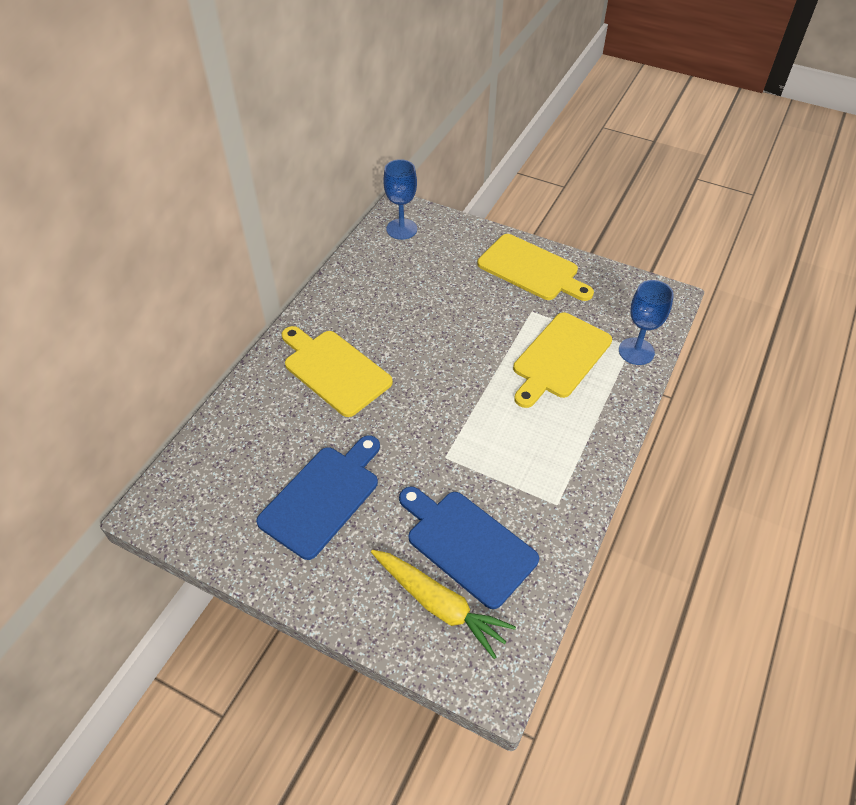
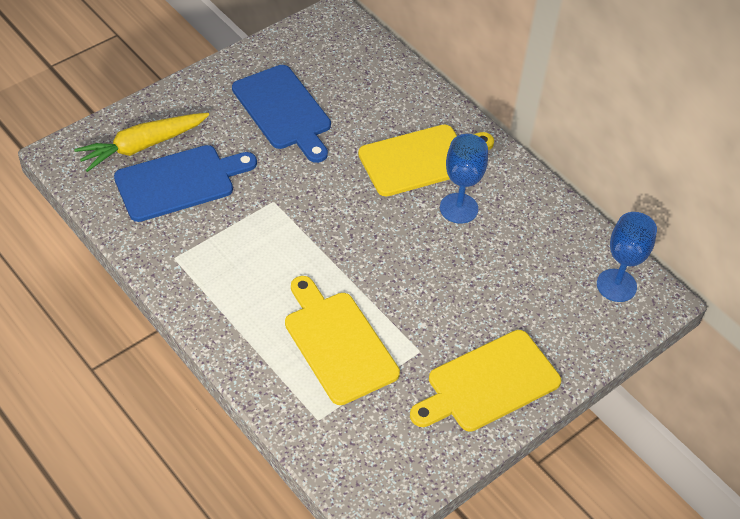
camera: 110 degrees right, 0 degrees up
blue goblet [619,280,674,365] -> blue goblet moved to [440,134,488,224]

